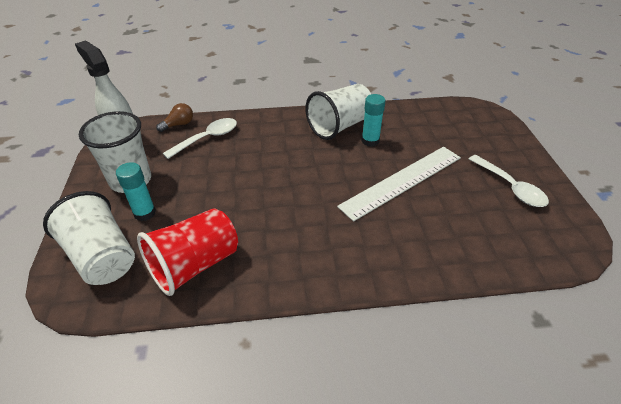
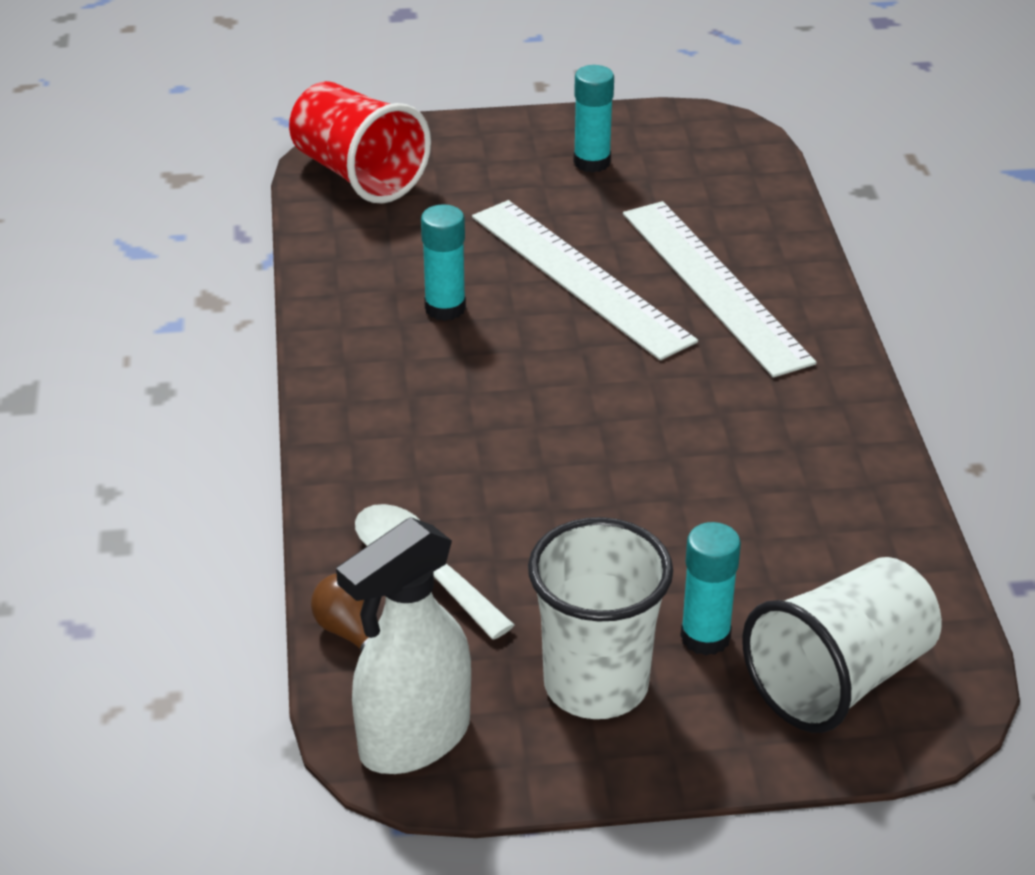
camera: 90 degrees left, 5 degrees down
red cup [137,208,238,296] -> red cup moved to [289,81,431,204]
white cup [305,84,371,140] -> none
white spoon [469,155,549,207] -> turquoise glue stick [573,65,614,173]
none -> white ruler [623,201,817,378]

